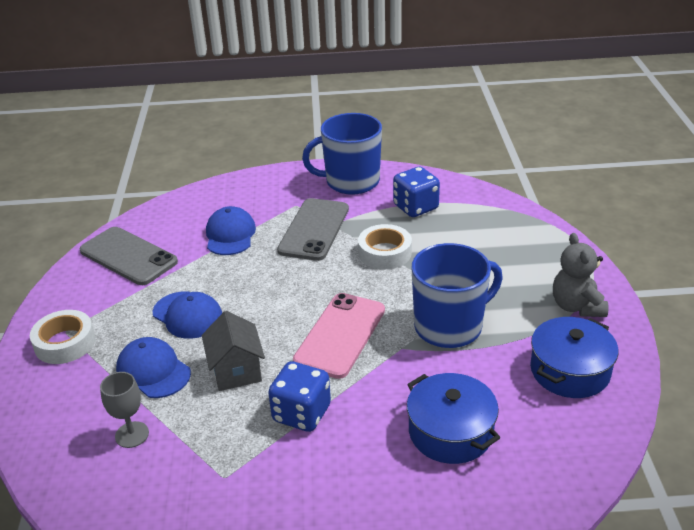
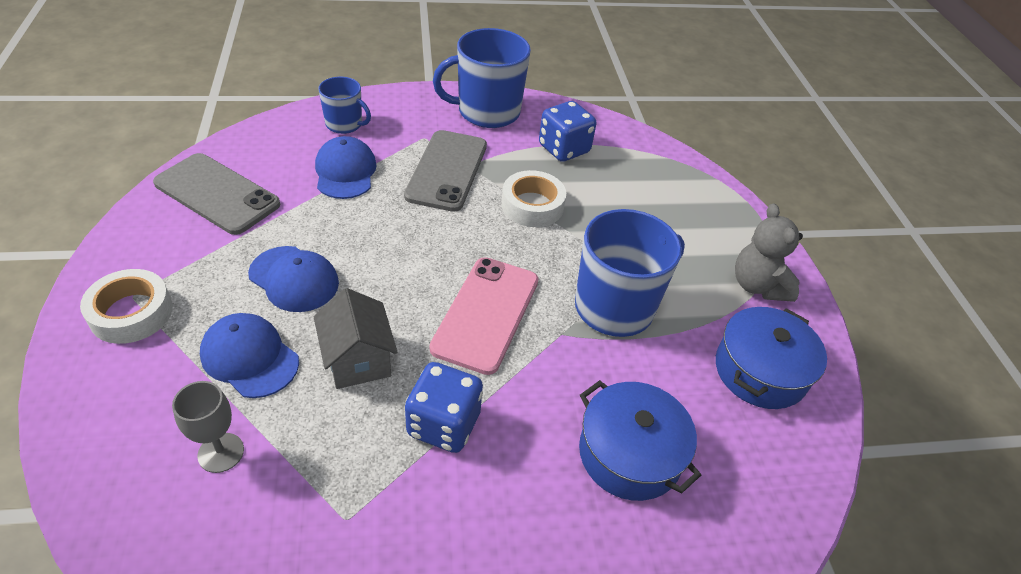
camera: 10 degrees left, 10 degrees up
none -> blue mug [318,77,371,134]

